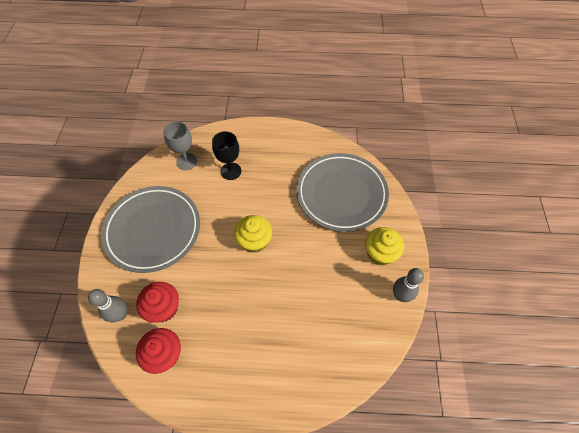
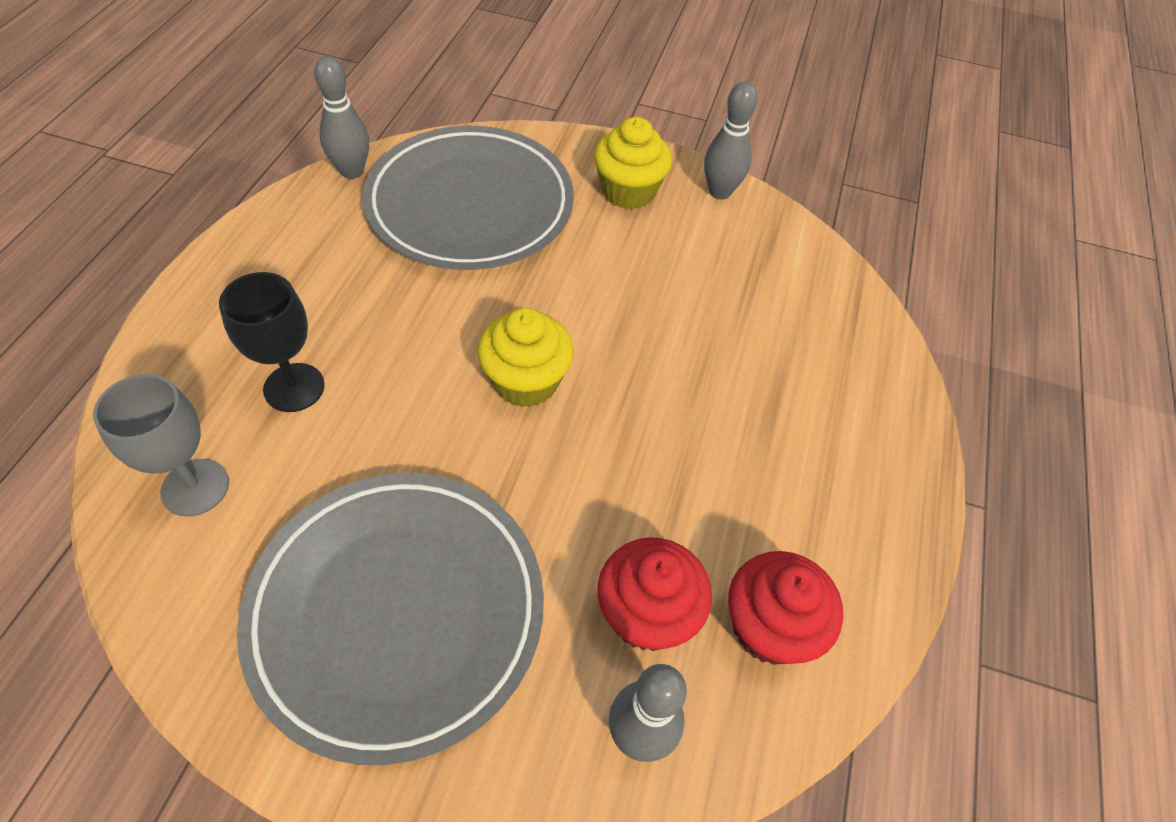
camera: 80 degrees left, 5 degrees down
none -> grey bowling pin [314,56,369,179]

